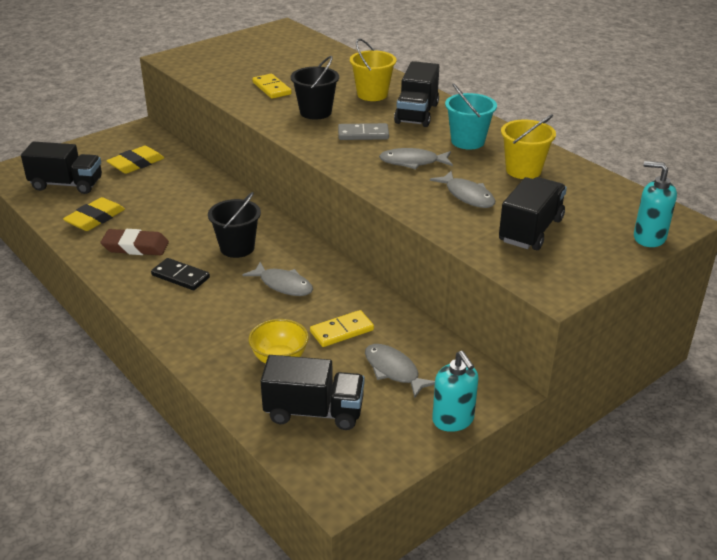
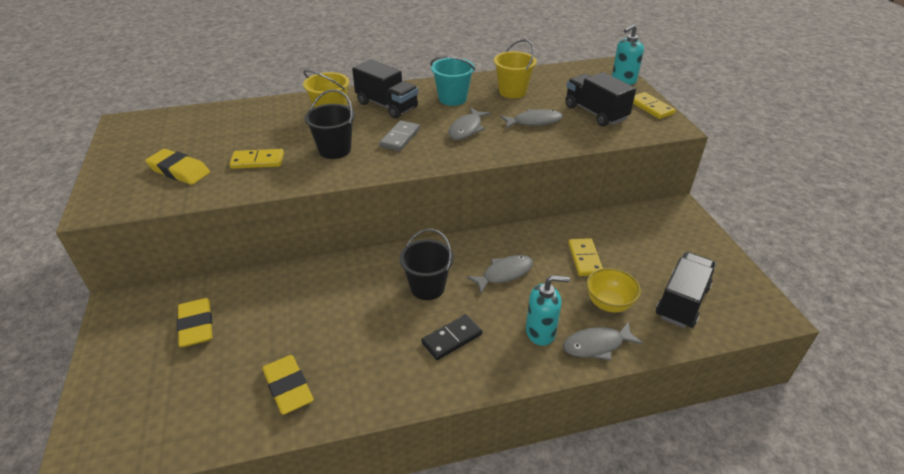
camera: 65 degrees left, 5 degrees up
black truck [21,142,102,194] -> none
brown eraser [101,229,169,255] -> none
grey fish [365,344,435,398] -> grey fish moved to [563,322,643,361]
turquoise soap dispenser [432,351,479,432] -> turquoise soap dispenser moved to [526,275,570,346]
none -> yellow eraser [145,149,210,185]
none -> yellow domino [633,92,676,119]

